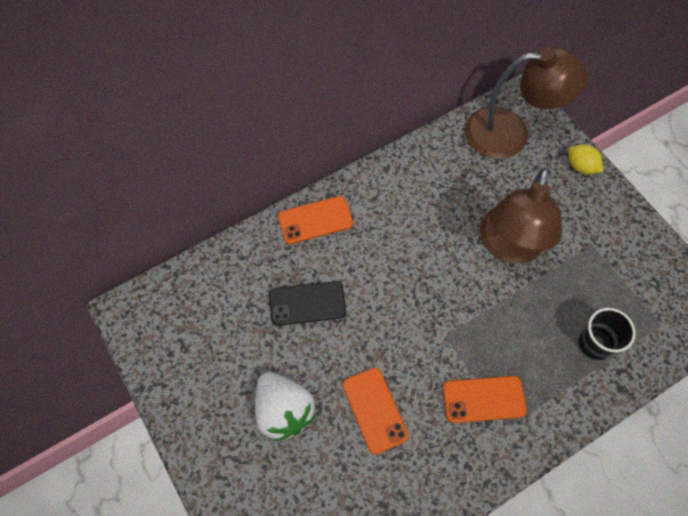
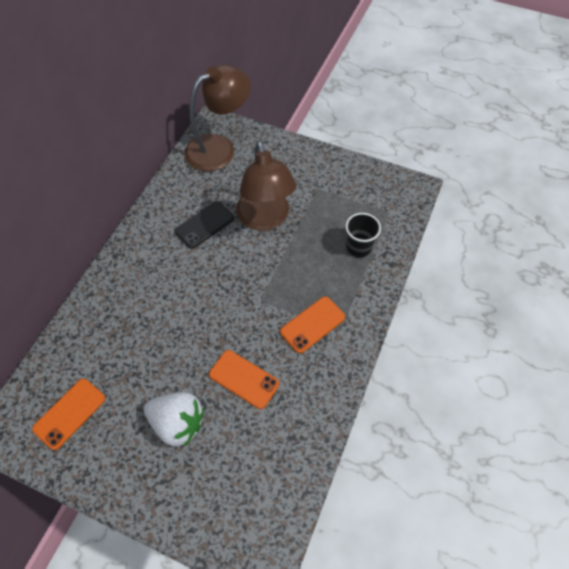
camera: 35 degrees left, 5 degrees down
black phone [269,281,346,326] -> black phone moved to [175,201,234,249]
orange phone [278,196,353,244] -> orange phone moved to [32,378,106,450]
yellow lemon [568,145,603,175] -> none

